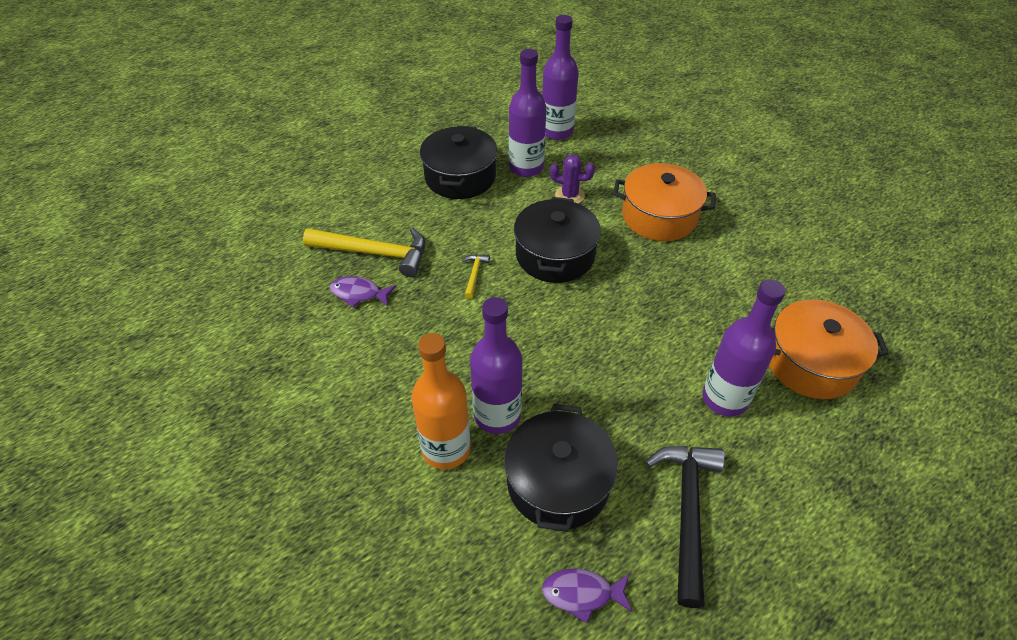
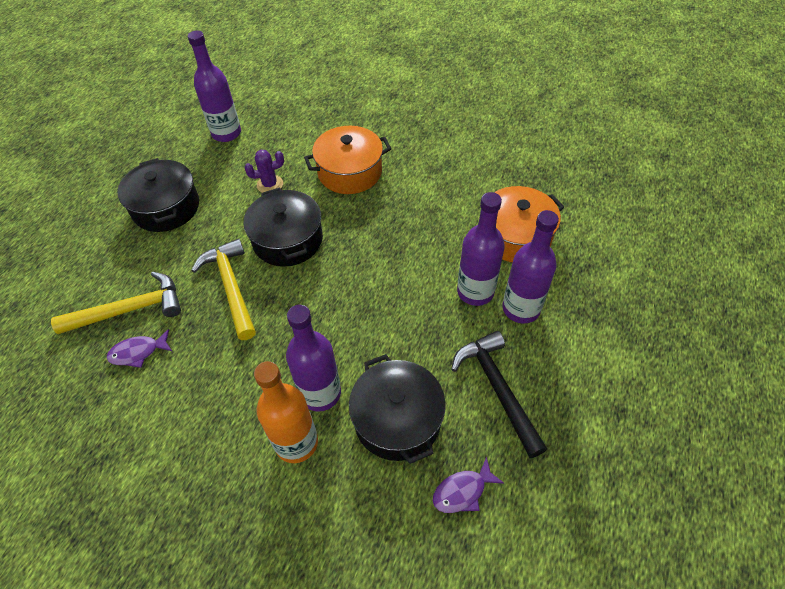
camera: 30 degrees left, 5 degrees up
yellow hammer [462,254,490,299] -> yellow hammer [191,239,256,340], size x2.22
purple bottle [509,49,546,177] -> purple bottle moved to [502,210,559,324]

